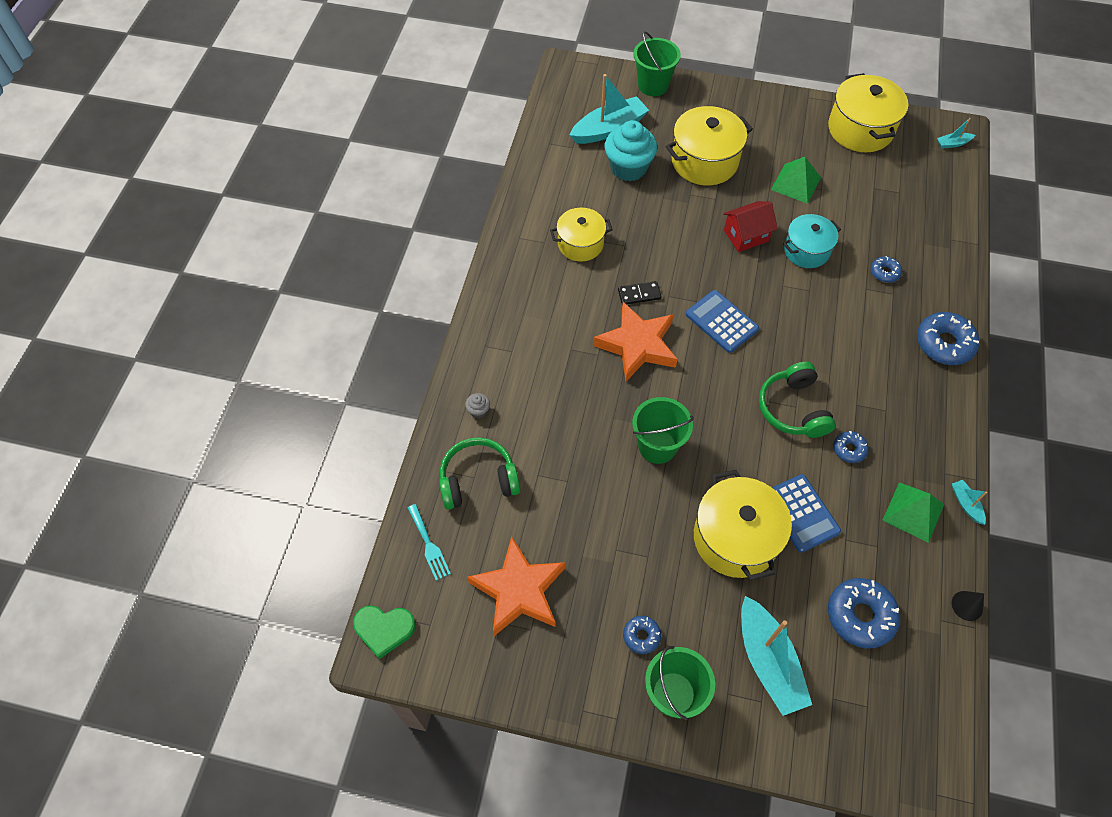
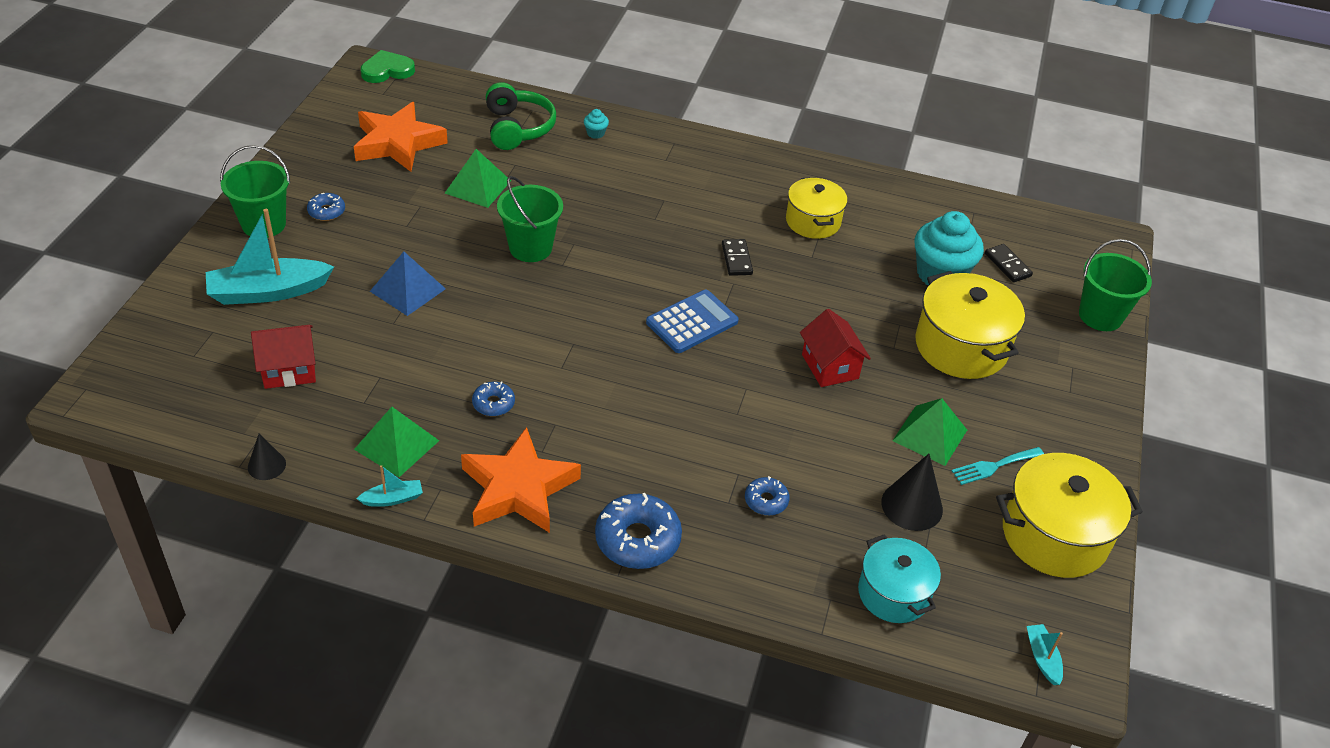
camera: 90 degrees right, 15 degrees down
green heart [353,605,416,659] -> green heart turned 60 degrees clockwise [361,50,415,83]
turquoise fork [408,504,451,581] -> turquoise fork moved to [952,447,1044,485]
grey cupcake [465,393,490,418] -> turquoise cupcake [584,109,609,139]
turquoise boat [570,74,649,144] -> black domino [985,244,1033,282]
orange star [593,302,678,382] -> orange star moved to [461,427,581,533]
yellow pot [694,470,792,581] -> blue pyramid [370,252,446,316]
green headphones [759,362,836,438] -> none
blue calculator [772,474,841,553] -> none
turquoise pot [783,214,841,268] -> turquoise pot moved to [858,534,941,623]
blue donut [828,578,900,648] -> red house [251,325,316,389]
none -> green pyramid [445,149,511,208]
none -> black cone [881,454,943,531]

